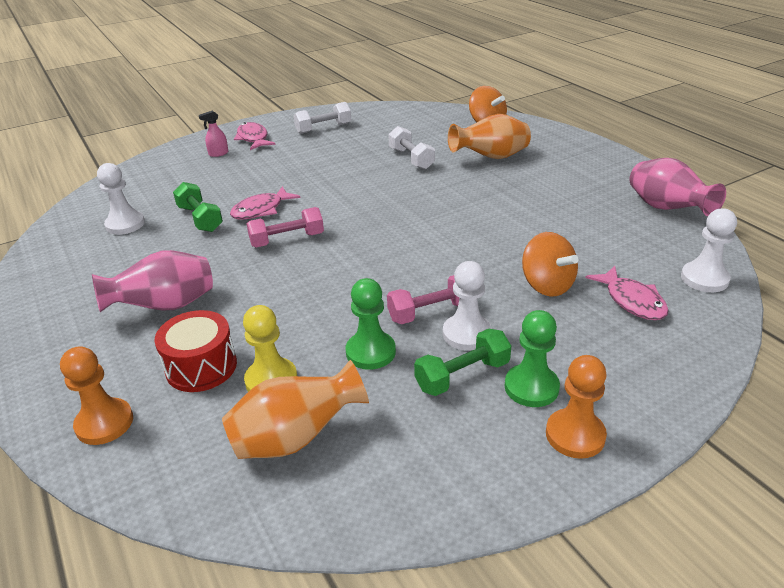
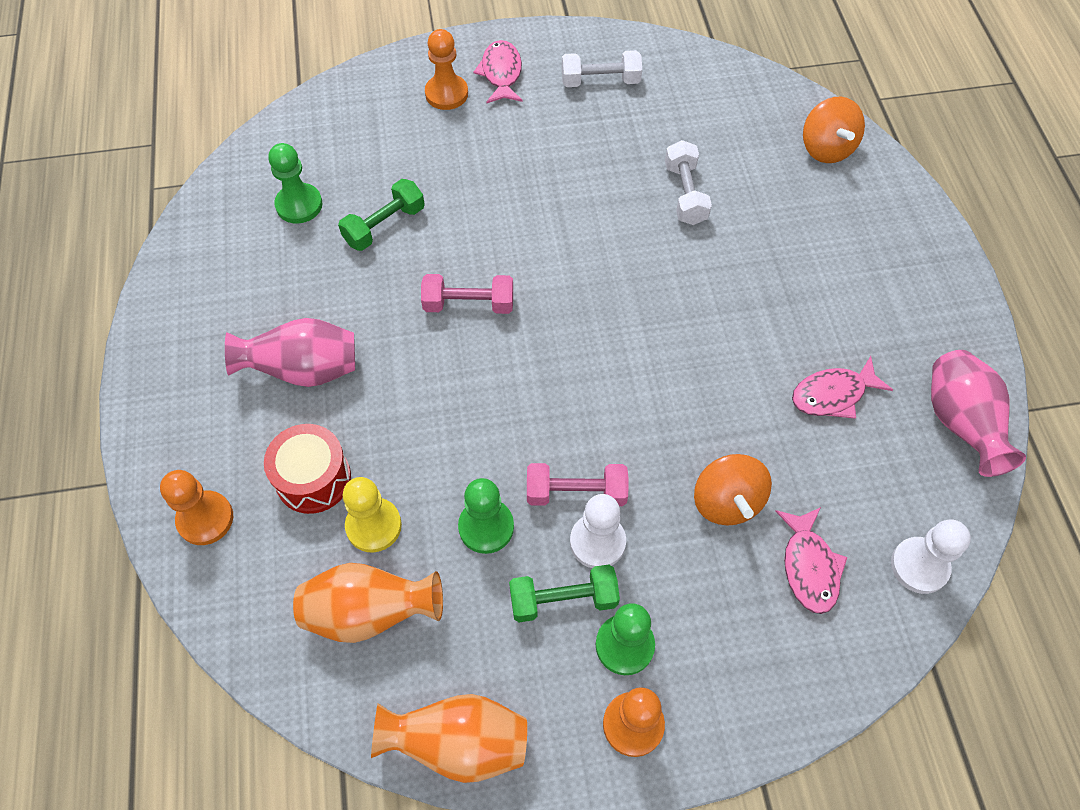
camera: 20 degrees right, 25 degrees up
white pawn [97,163,145,235] -> green pawn [268,143,322,224]
green dumbbell [173,182,223,232] -> green dumbbell turned 60 degrees clockwise [338,179,425,251]
pink spray bottle [199,111,228,157] -> orange pawn [425,29,468,110]
pink fish [230,186,300,220] -> pink fish moved to [792,356,893,419]
orange vase [448,114,531,159] -> orange vase moved to [371,694,527,783]

